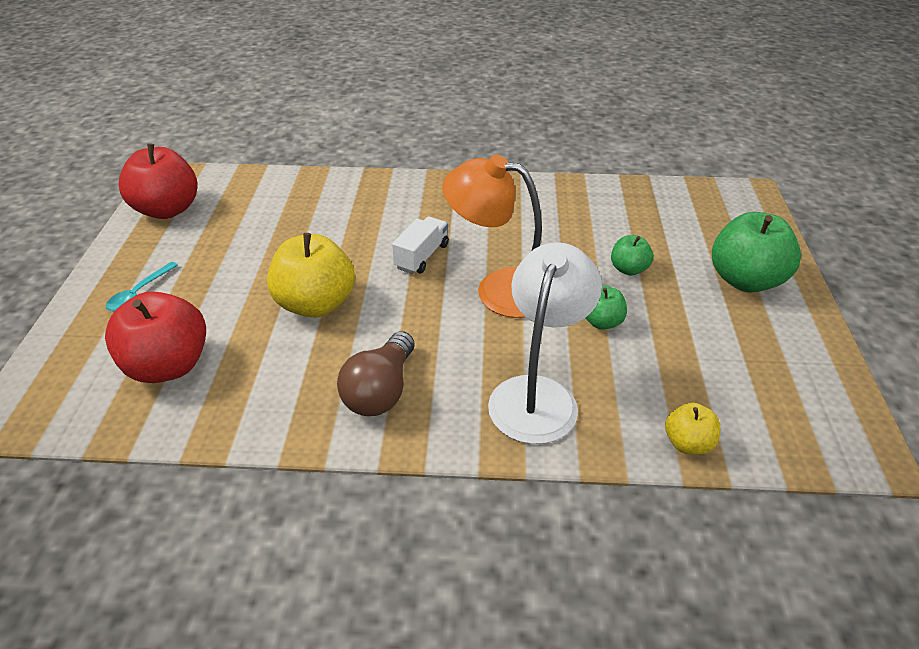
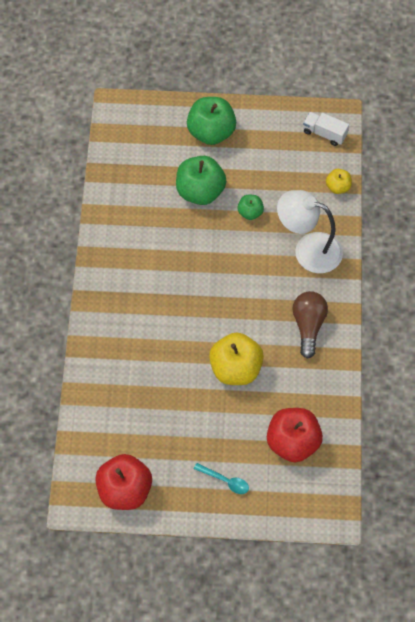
camera: 90 degrees left, 20 degrees up
brown light bulb [337,331,415,416] -> brown light bulb turned 105 degrees counterclockwise [292,291,328,359]
white truck [392,217,449,274] -> white truck moved to [303,112,349,146]
orange lamp [442,154,542,318] -> none
green apple [611,235,653,276] -> green apple [176,156,226,205], size x1.93

